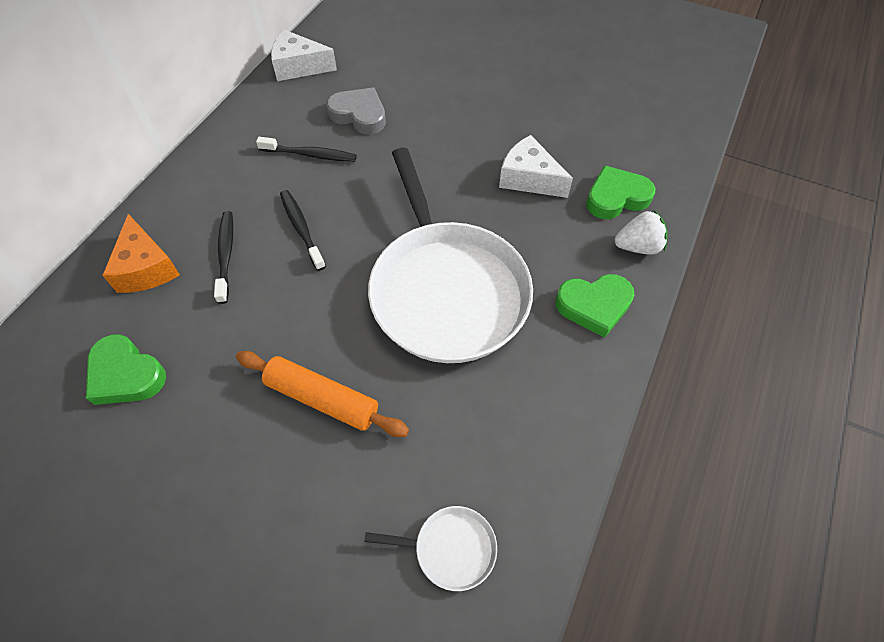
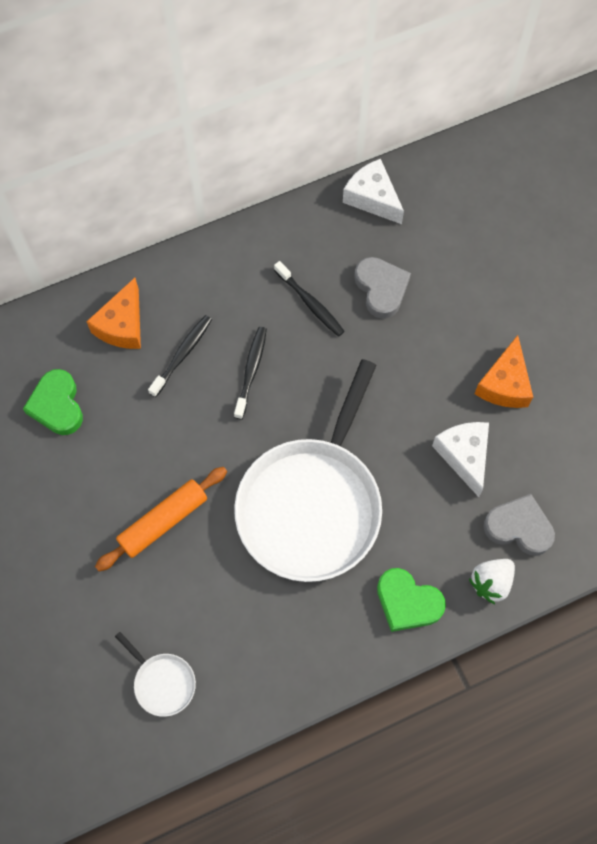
camera: 40 degrees right, 10 degrees up
orange rolling pin [236,351,409,437] -> orange rolling pin turned 75 degrees clockwise [95,467,227,571]
green heart [586,165,655,219] -> grey heart [483,494,555,556]
white strawberry [615,211,668,255] -> white strawberry turned 105 degrees clockwise [469,559,515,604]
none -> orange cheese [474,335,533,408]

